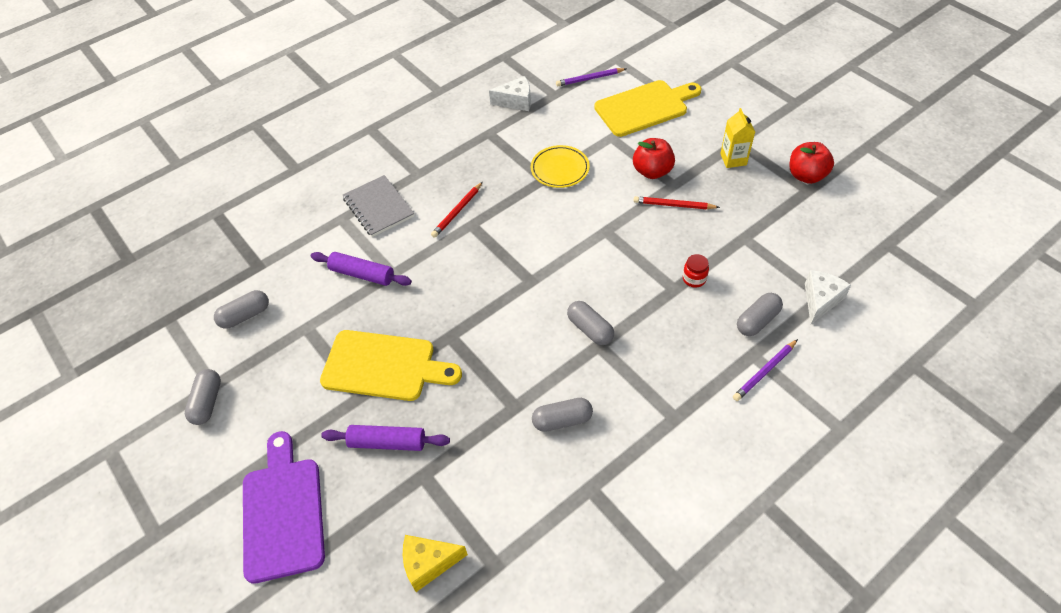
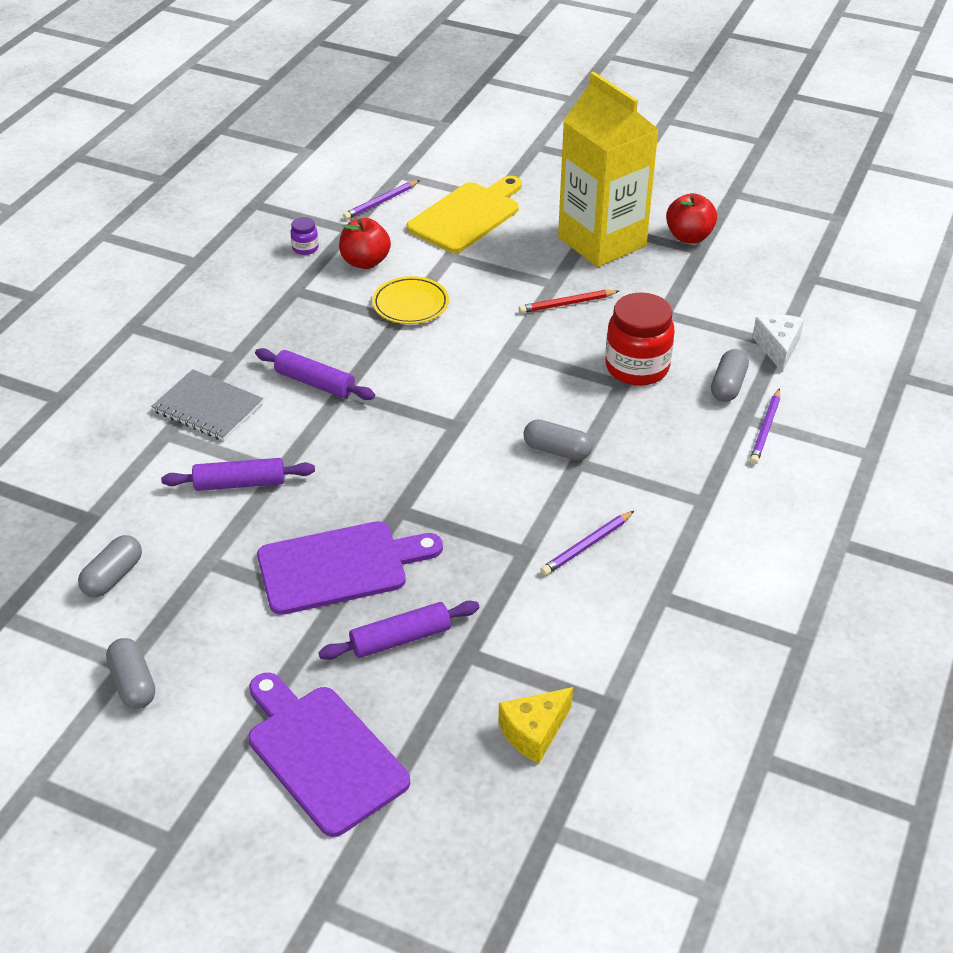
camera: 30 degrees left, 10 degrees down
yellow cutting board [320,330,462,401] -> purple cutting board [257,521,443,615]
red pencil [431,182,483,238] -> purple rolling pin [255,348,375,400]
white cheese [489,76,531,111] -> purple jar [290,217,319,255]
grey capsule [532,398,593,432] -> purple pencil [540,511,634,576]
red apple [633,138,675,179] -> red apple moved to [339,218,391,269]
red jar [683,254,709,288] -> red jar [605,292,675,386], size x2.22
yellow carton [720,108,755,168] -> yellow carton [558,72,659,267], size x2.45

